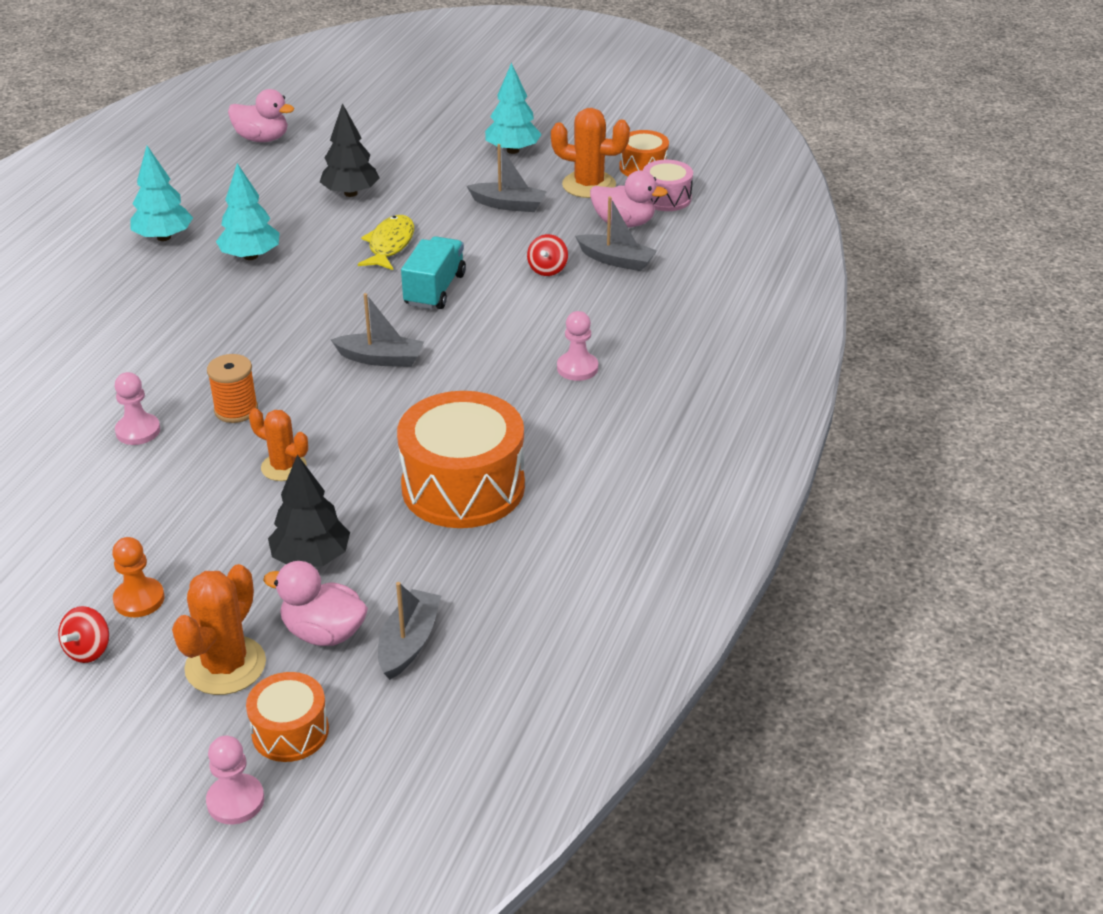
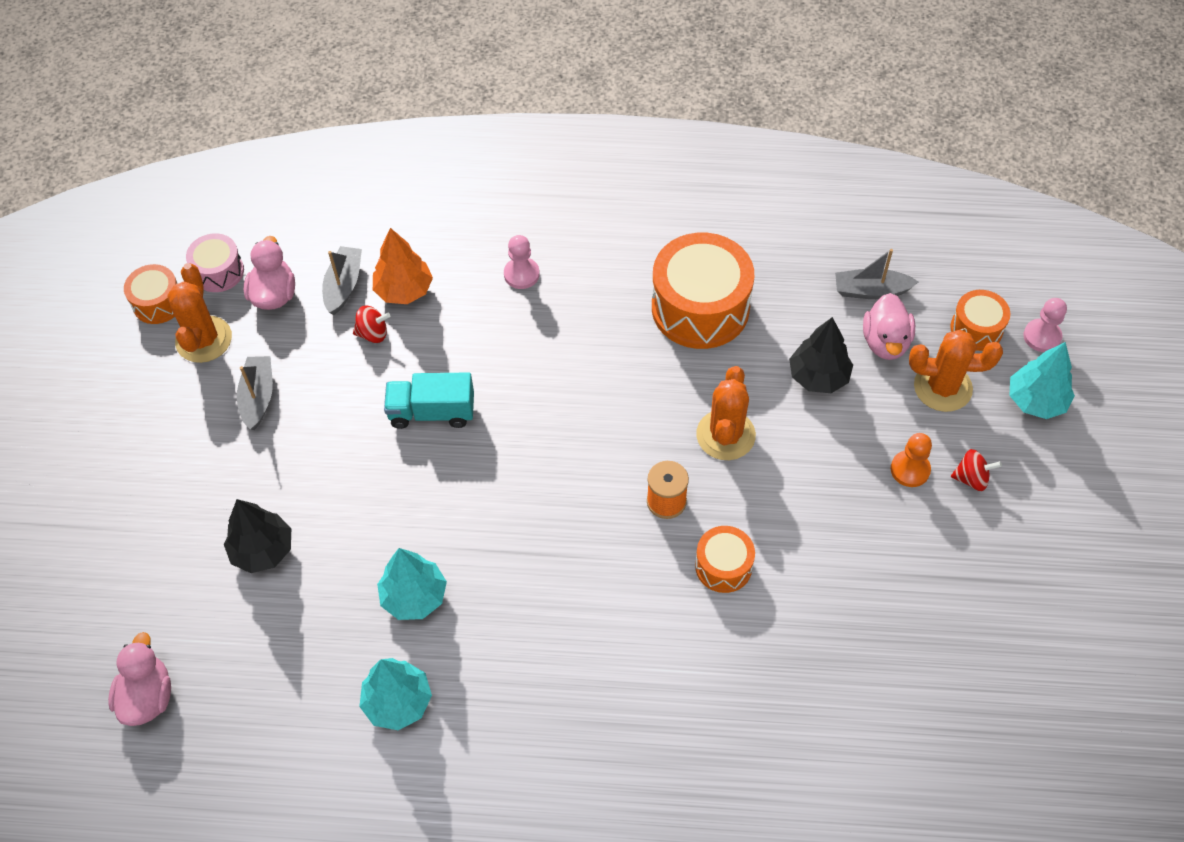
camera: 105 degrees left, 20 degrees up
pink pawn [115,372,160,445] -> orange drum [695,526,755,593]
orange cactus [249,408,308,481] -> orange cactus [696,366,756,460], size x1.53
grey boat [331,293,424,367] -> none
yellow fish [358,215,414,270] -> none
turquoise tree [485,62,542,154] -> turquoise tree moved to [1009,342,1075,419]
none -> orange tree [373,228,433,304]

